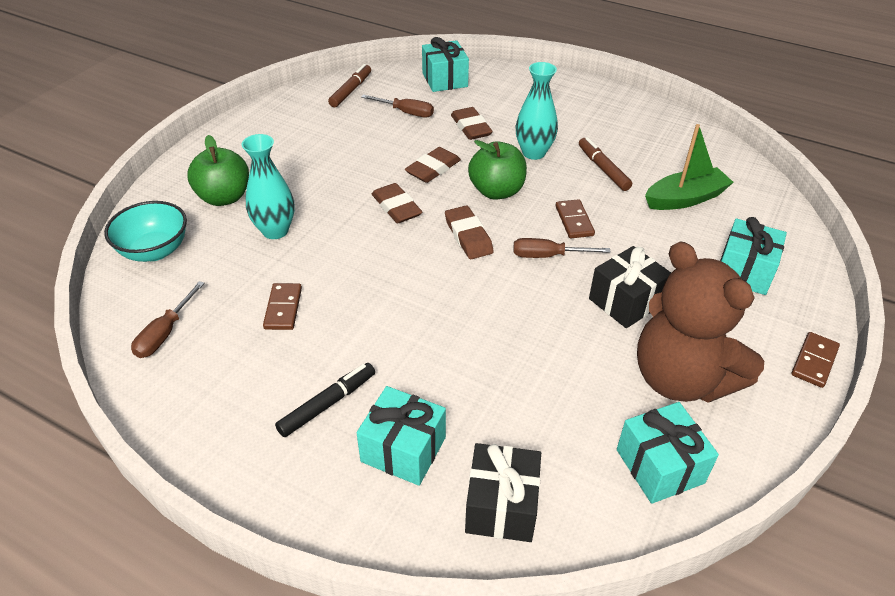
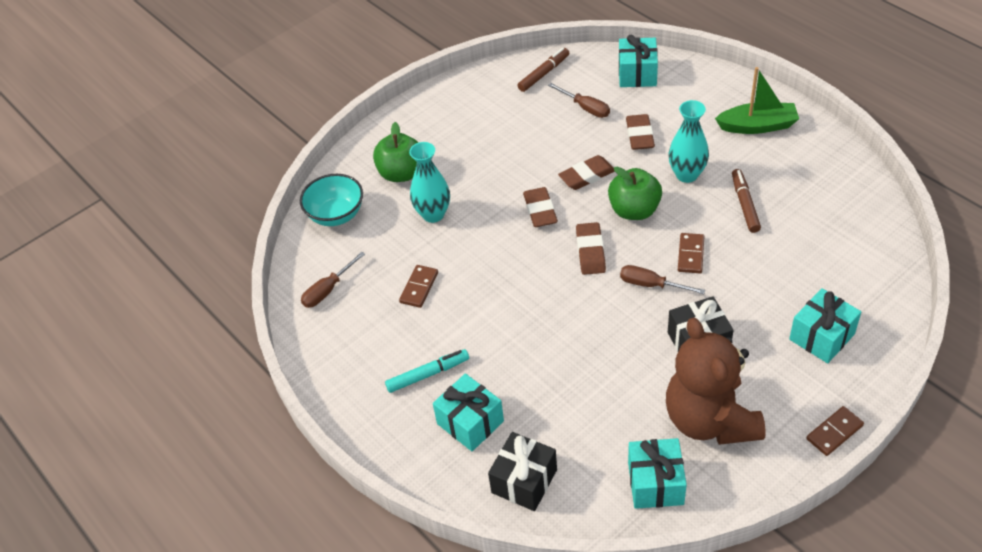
camera: 25 degrees right, 5 degrees up
black marker [275,363,375,437] -> turquoise marker [385,349,469,393]
green boat [645,124,734,210] -> green boat moved to [715,67,799,134]

